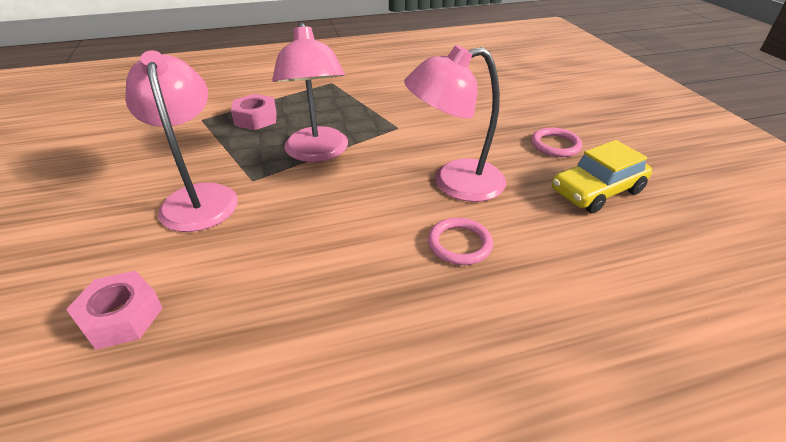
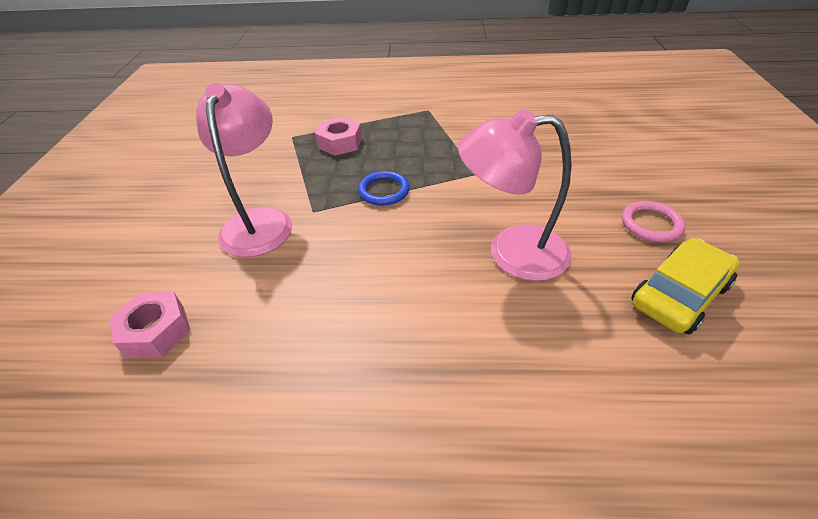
camera: 20 degrees right, 5 degrees up
pink lamp [272,22,348,162] -> blue ring [358,171,410,206]
pink ring [428,218,493,265] -> none
yellow car [552,140,652,213] -> yellow car turned 150 degrees clockwise [631,238,740,335]

